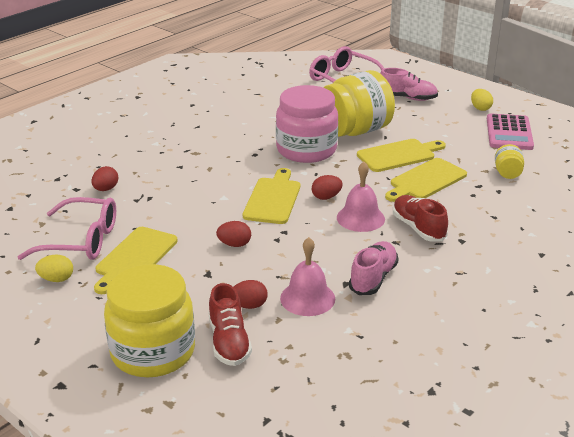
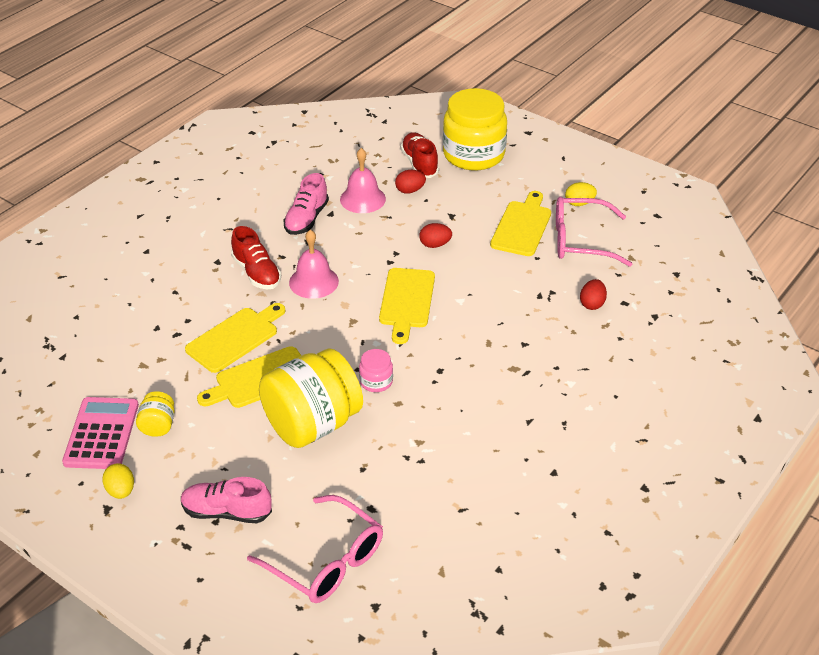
camera: 175 degrees right, 10 degrees up
pink jar [276,85,338,163] -> pink jar [359,349,393,392], size x0.43
red egg [312,175,342,200] -> none
yellow jar [495,144,524,179] -> yellow jar moved to [136,391,175,437]

